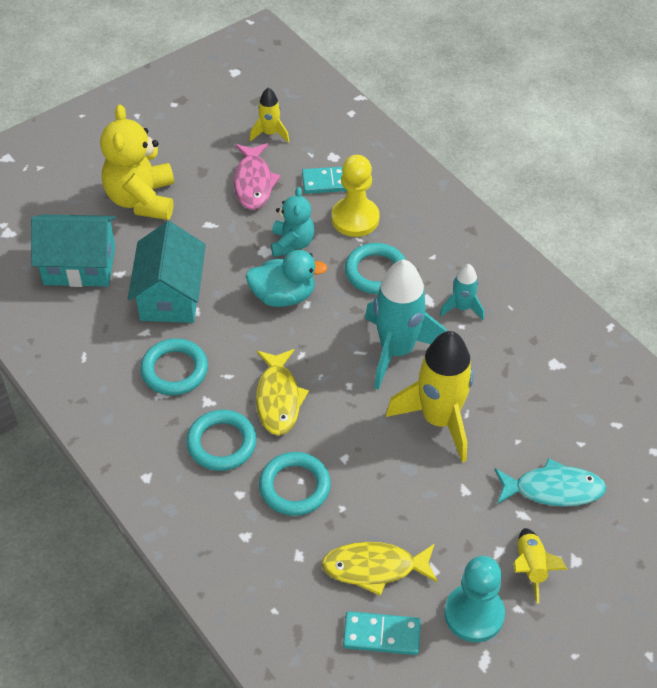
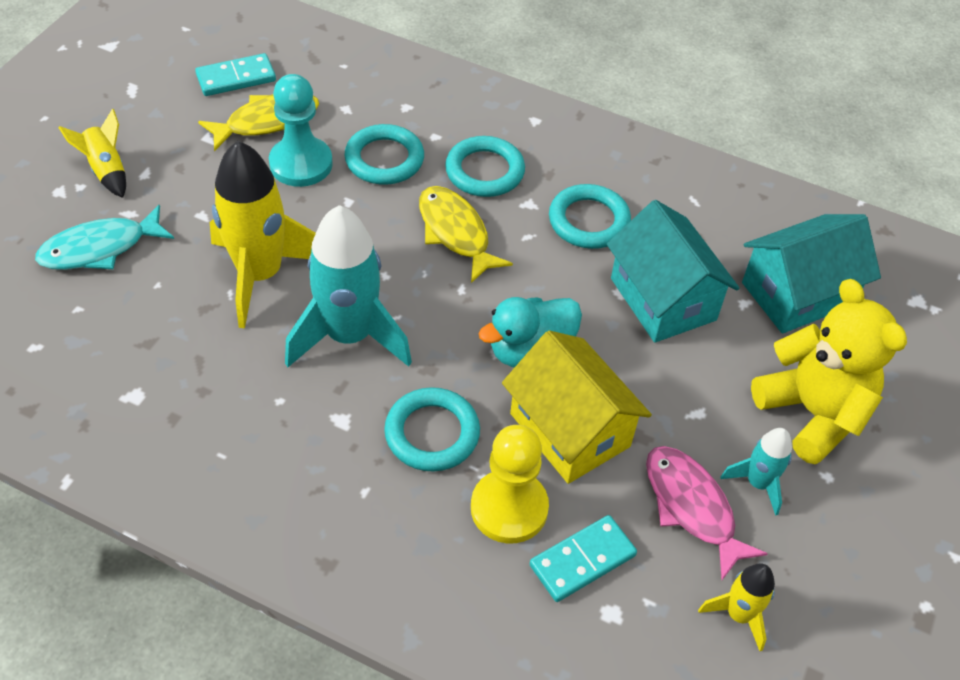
camera: 150 degrees right, 0 degrees up
turquoise teddy bear [271,187,315,257] -> yellow house [502,330,652,484]
turquoise rocket [440,264,484,320] -> turquoise rocket moved to [720,428,792,516]
turquoise pawn [444,556,505,642] -> turquoise pawn moved to [269,74,333,187]

